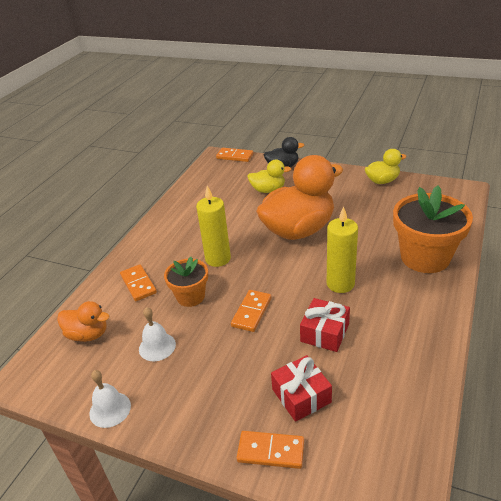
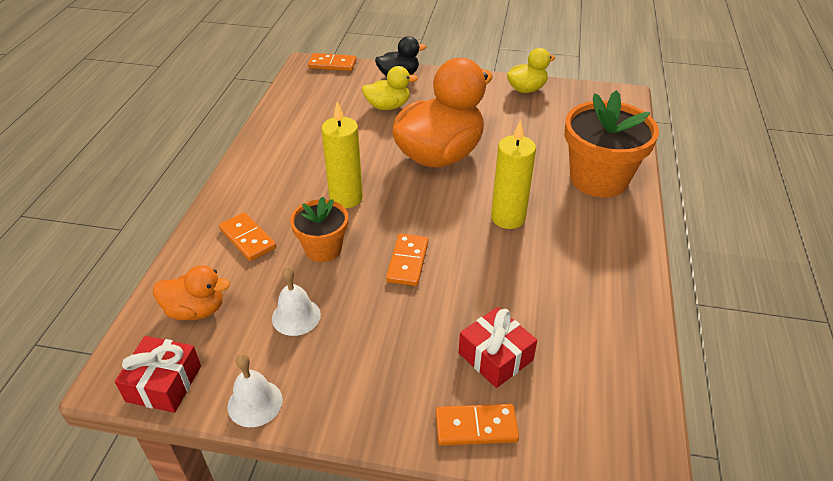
camera: 15 degrees left, 5 degrees up
red gift [300,298,350,352] -> red gift moved to [115,336,201,413]

